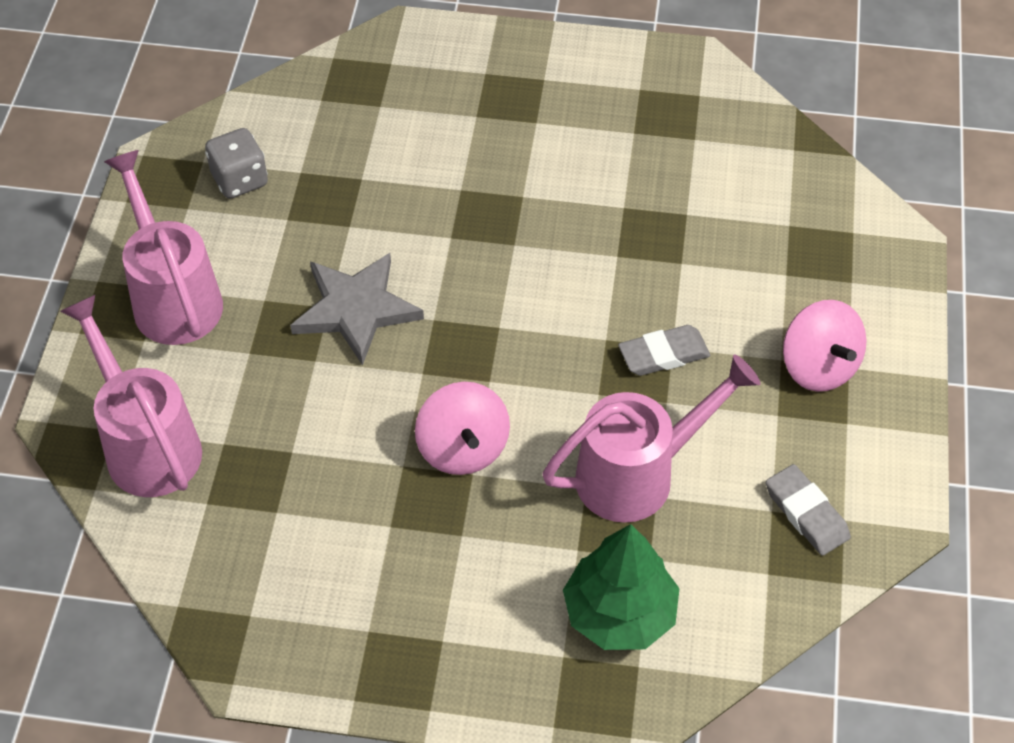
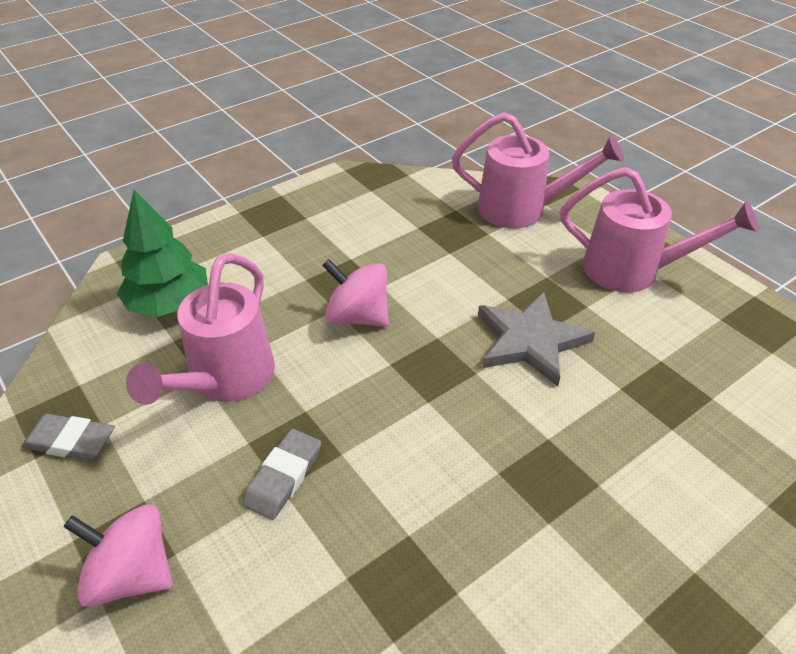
camera: 135 degrees right, 10 degrees down
grey dice [205,128,268,199] -> none

